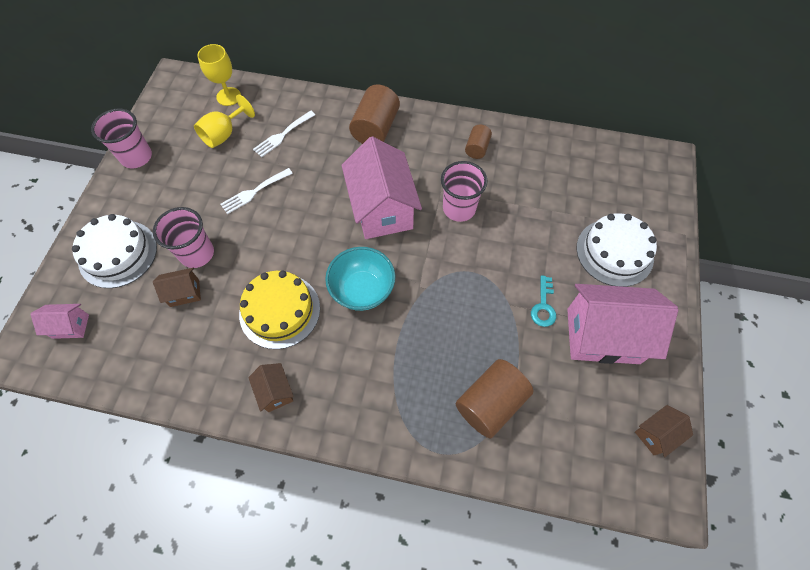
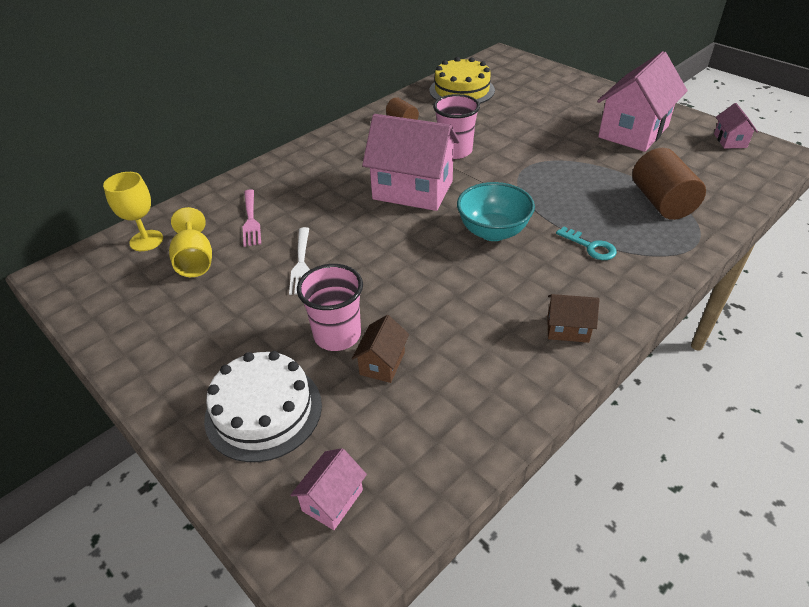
camera: 55 degrees left, 20 degrees down
pink cup [91,109,152,168] -> none
yellow cake [239,271,320,349] -> yellow cake moved to [429,57,495,104]
white fork [253,111,315,157] -> pink fork [243,189,261,247]
brown cylinder [349,84,400,144] -> none
turquoise key [531,275,556,327] -> turquoise key moved to [556,227,617,260]
white cake [576,213,657,287] -> none
brown house [635,405,693,457] -> pink house [714,103,758,149]

